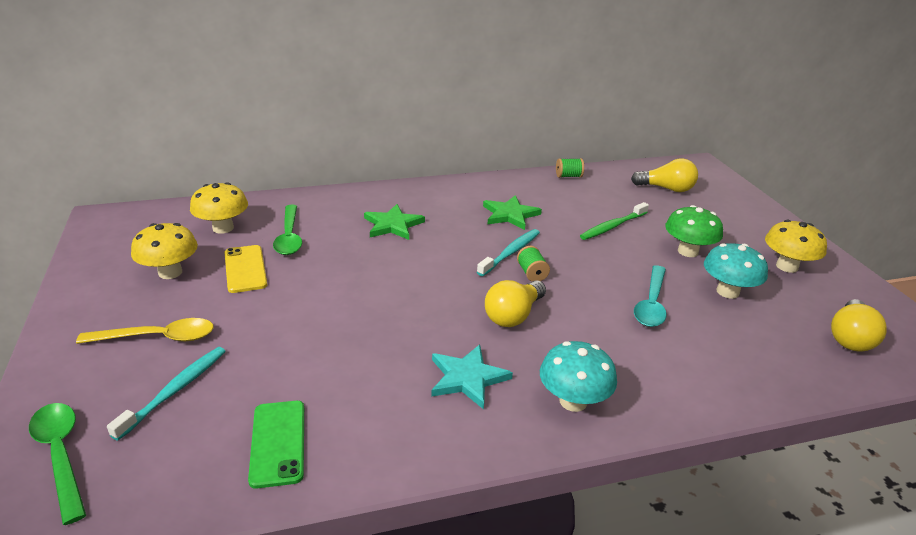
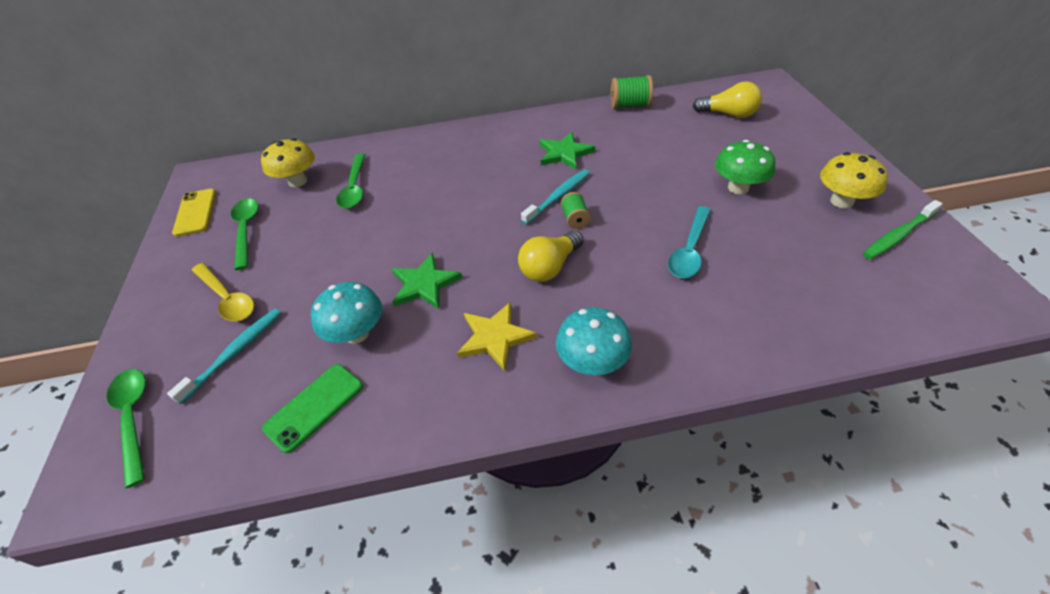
camera: 10 degrees right, 15 degrees up
yellow spoon [76,318,214,344] -> yellow spoon turned 45 degrees clockwise [192,263,254,321]
yellow mushroom [131,223,198,279] -> green spoon [231,198,258,270]
yellow phone [224,245,268,293] -> yellow phone moved to [172,189,216,237]
green phone [248,401,304,488] -> green phone turned 45 degrees clockwise [262,364,363,453]
green star [364,204,425,240] -> green star moved to [392,253,462,309]
turquoise star [431,345,513,409] -> yellow star [457,302,537,371]
green spool [556,158,584,178] -> green spool [611,75,653,109], size x1.54
green toothbrush [580,202,649,240] -> green toothbrush moved to [863,200,943,259]
turquoise mushroom [704,243,768,299] -> turquoise mushroom moved to [311,282,382,344]
yellow light bulb [831,299,887,352] -> none

